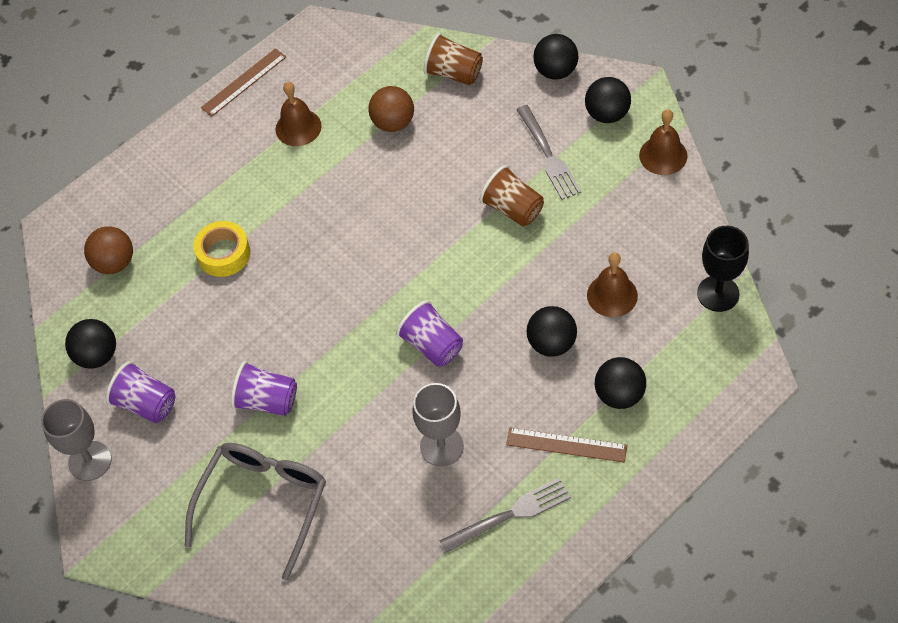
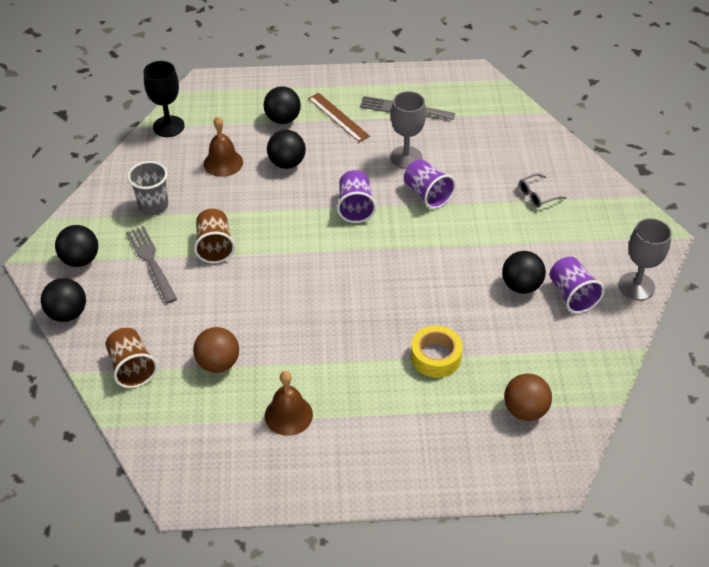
camera: 145 degrees left, 10 degrees down
black ball [65,319,116,369] -> black ball moved to [502,251,546,294]
grey glasses [185,443,326,580] -> grey glasses [519,173,566,207], size x0.43
brown ruler [201,48,286,117] -> none
purple cup [231,361,297,416] -> purple cup moved to [404,159,456,209]
grey fork [516,105,581,200] -> grey fork turned 45 degrees counterclockwise [126,226,177,304]
brown bell [639,109,687,175] -> none
none -> grey cup [127,161,168,215]

